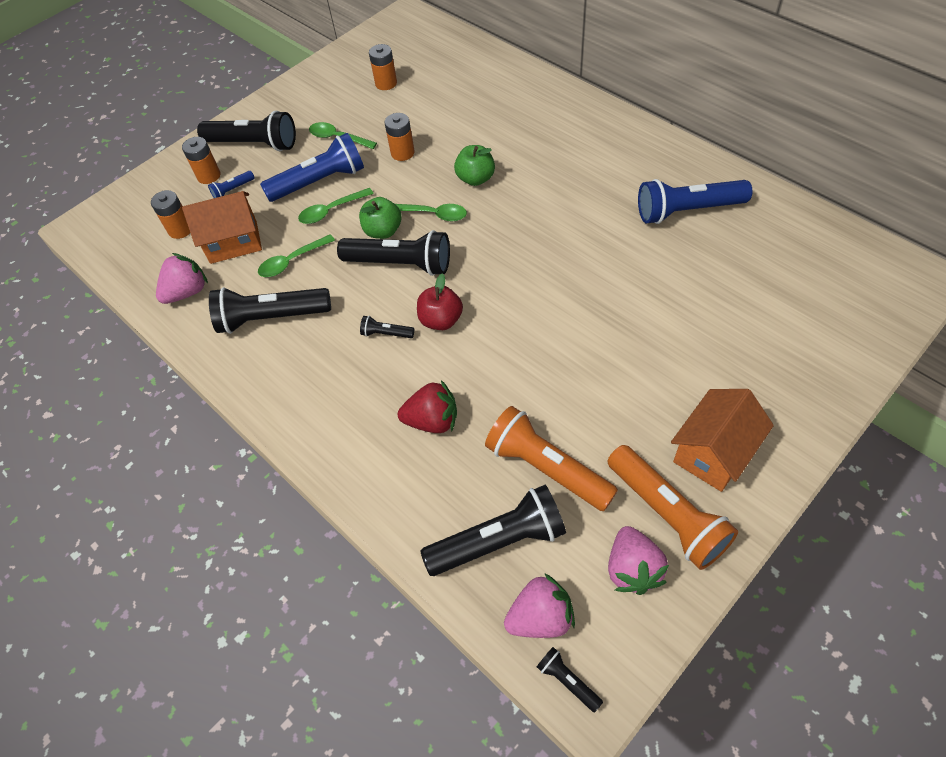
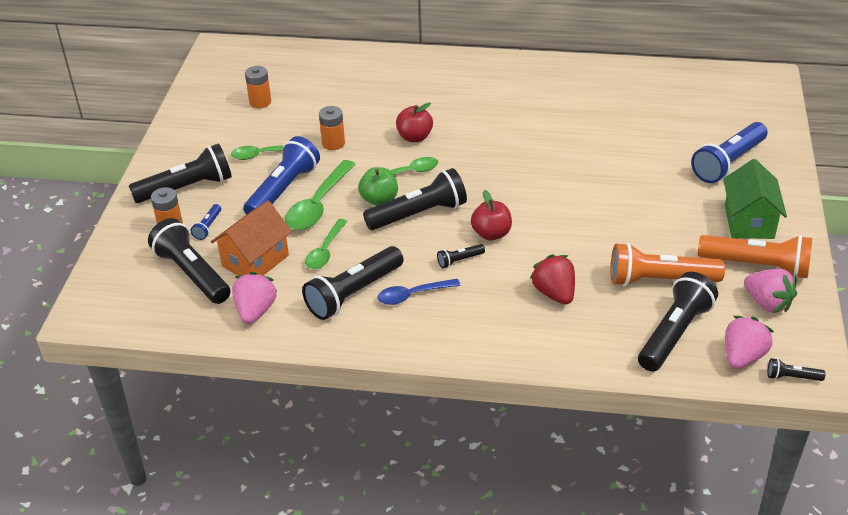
camera: 40 degrees left, 15 degrees down
orange battery [151,190,190,239] -> black flashlight [148,218,231,304]
green spoon [298,188,374,224] -> green spoon [285,160,356,230], size x1.56
red strawberry [398,380,457,433] -> red strawberry turned 75 degrees counterclockwise [530,254,575,305]
green apple [454,145,495,186] -> red apple [396,103,433,142]
blue flashlight [638,179,752,224] -> blue flashlight moved to [691,122,768,183]
orange house [671,389,774,492] -> green house [723,159,787,239]
none -> blue spoon [377,279,460,305]

